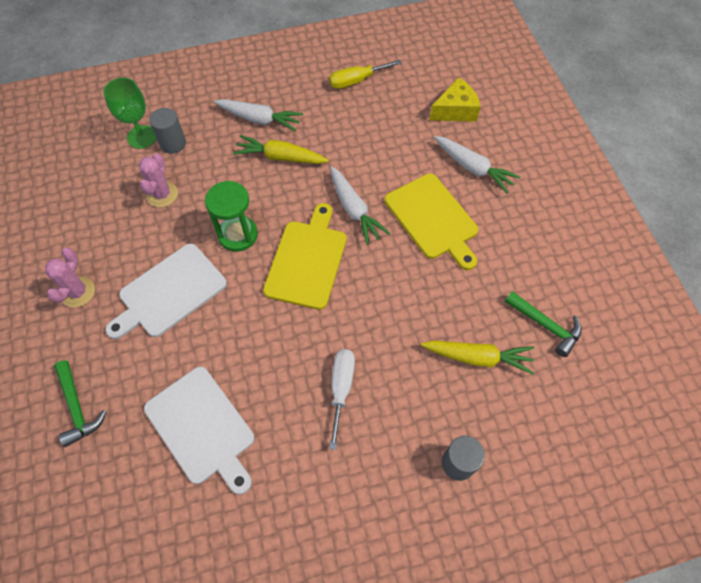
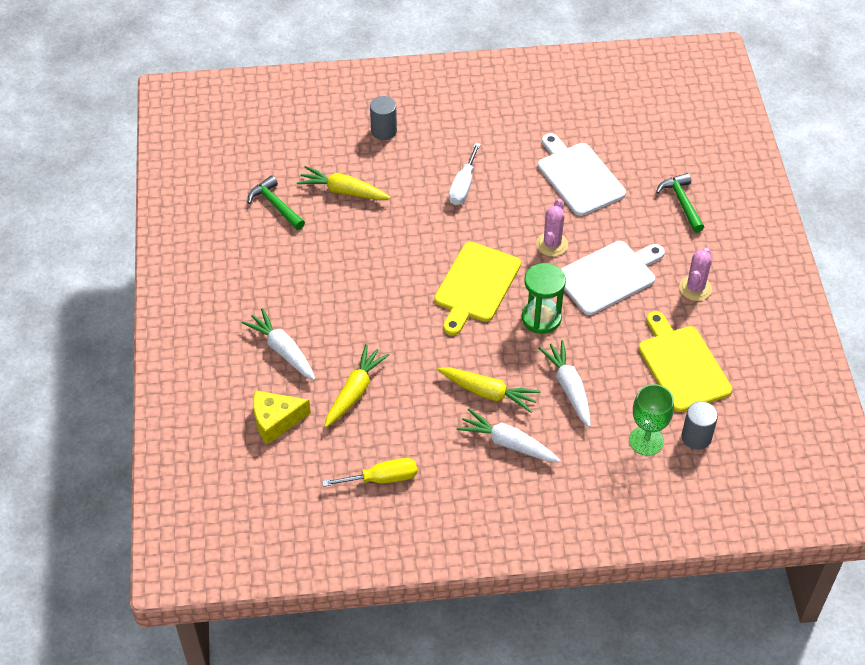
camera: 170 degrees left, 10 degrees down
pink cactus [139,153,178,207] -> pink cactus moved to [536,199,568,257]
grey cylinder [149,108,186,154] -> grey cylinder moved to [682,401,718,450]
white carrot [330,166,390,245] -> white carrot moved to [538,340,591,427]
yellow cutting board [385,173,478,270] -> yellow cutting board moved to [638,311,732,412]
none -> yellow carrot [325,344,389,427]

